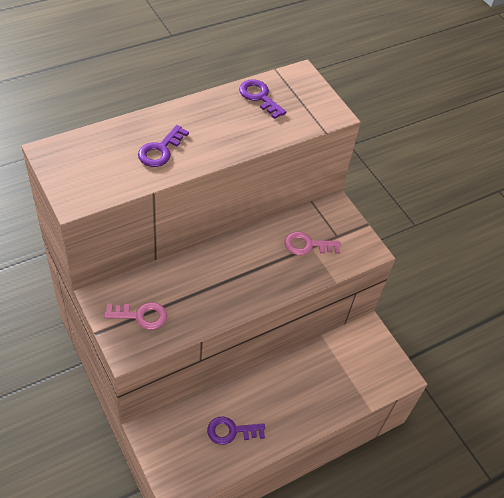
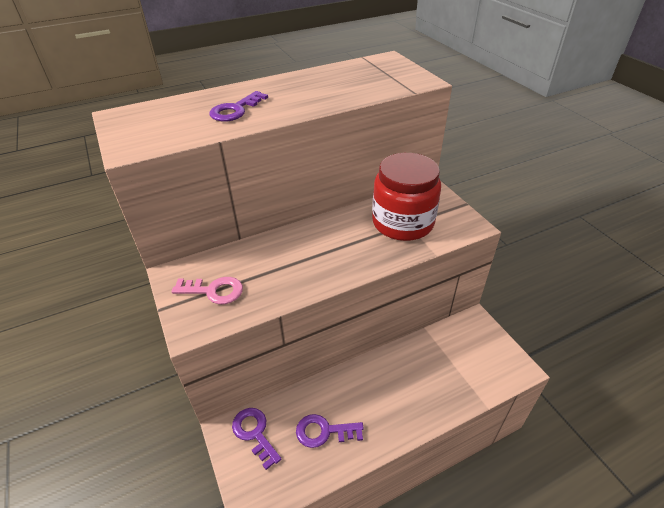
camera: 10 degrees right, 10 degrees down
purple key [239,79,287,119] -> purple key moved to [232,408,281,470]
pink key [284,231,341,255] -> red jar [372,153,441,241]

